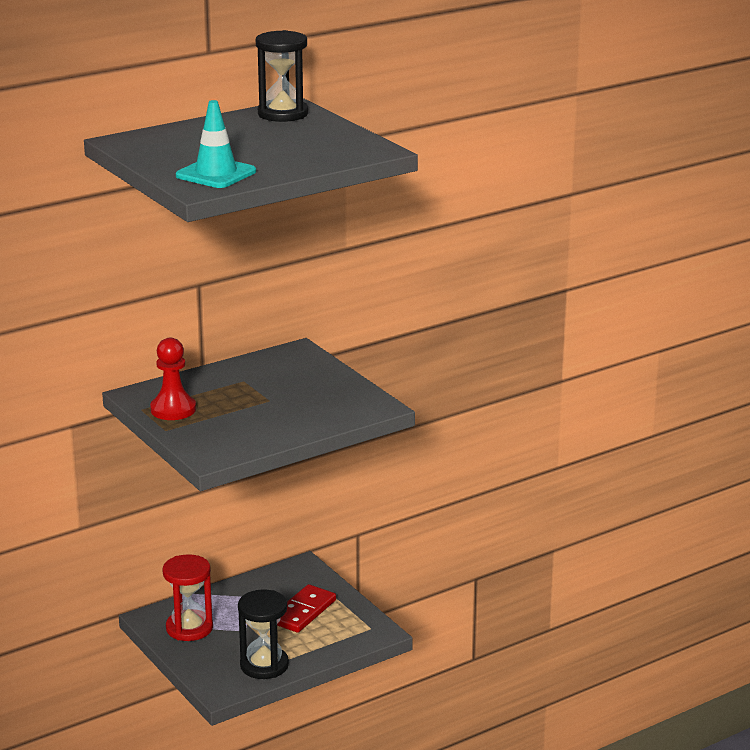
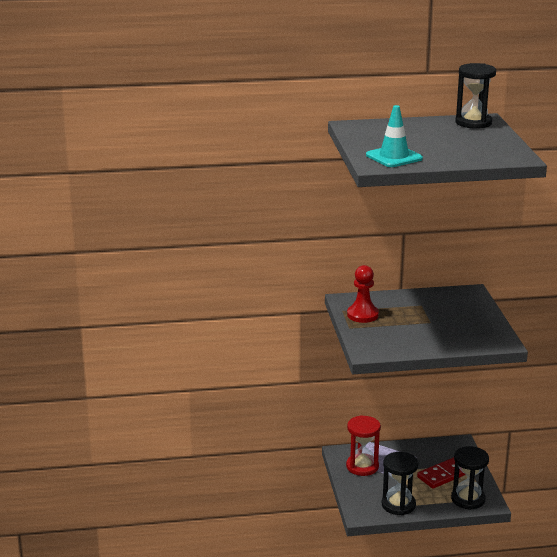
camera: 25 degrees right, 0 degrees up
none -> black hourglass [451,446,489,510]

